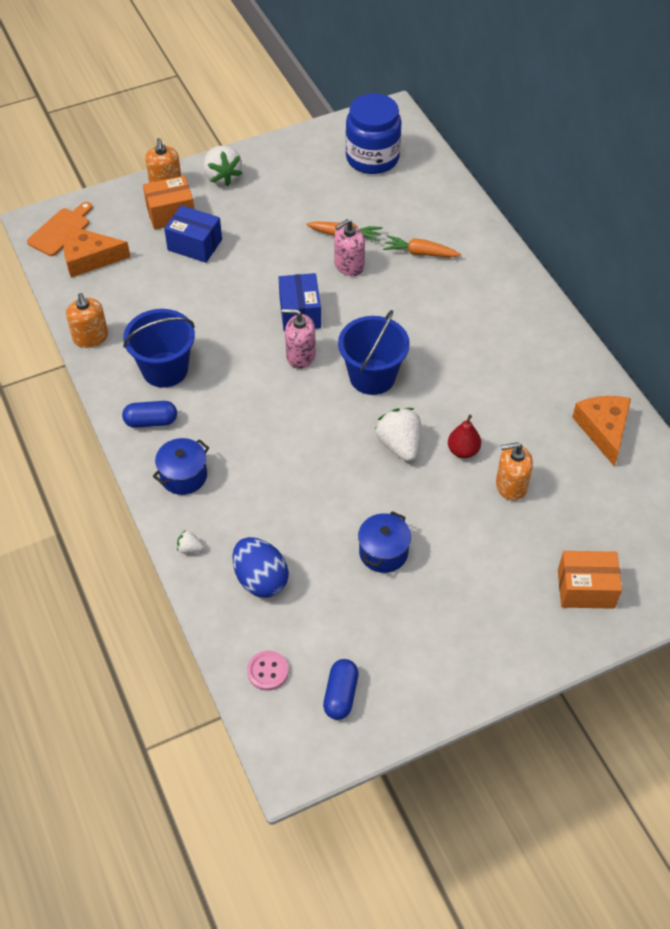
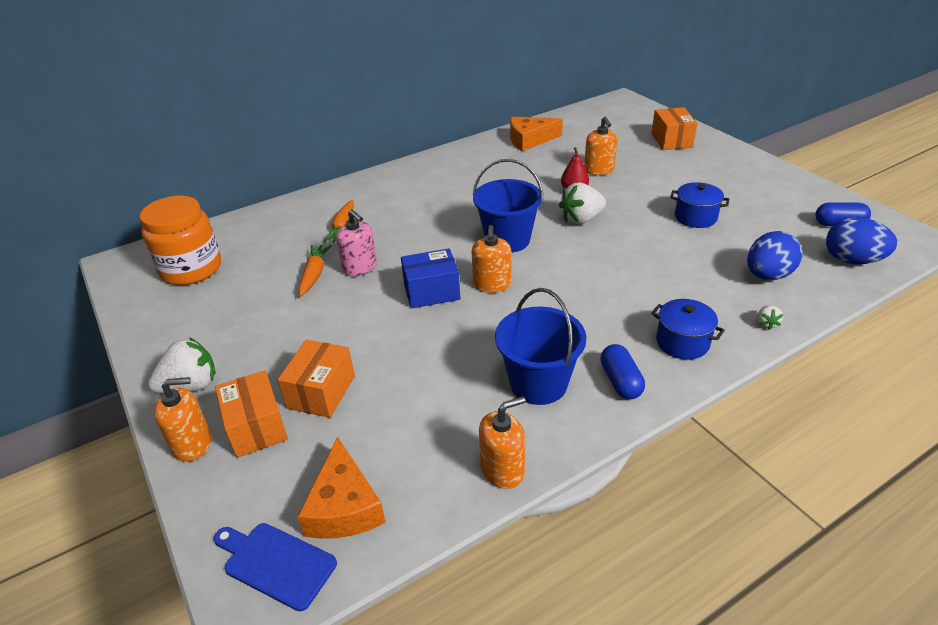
camera: 95 degrees left, 15 degrees down
orange cutting board [27,202,92,256] -> blue cutting board [214,523,337,611]
blue box [164,205,222,263] -> orange box [278,340,355,418]
pink button [247,650,289,691] -> blue egg [826,217,897,264]
pink soap dispenser [282,309,316,369] -> orange soap dispenser [471,225,511,293]
blue jar [345,93,402,174] -> orange jar [140,196,221,285]

